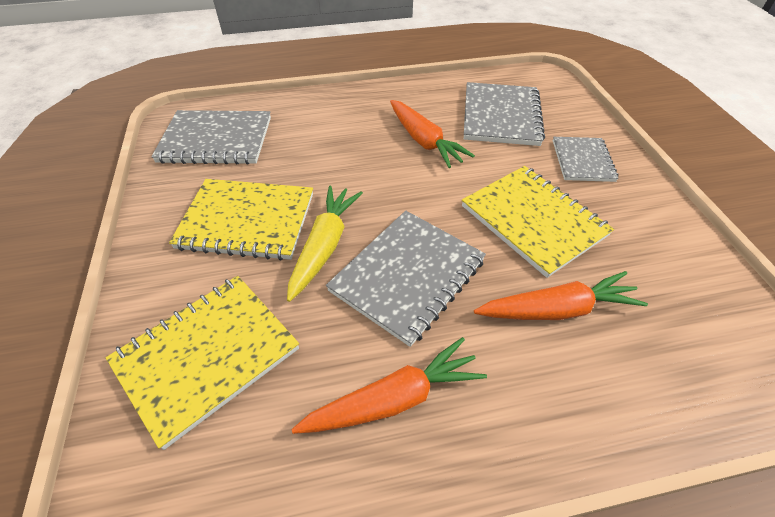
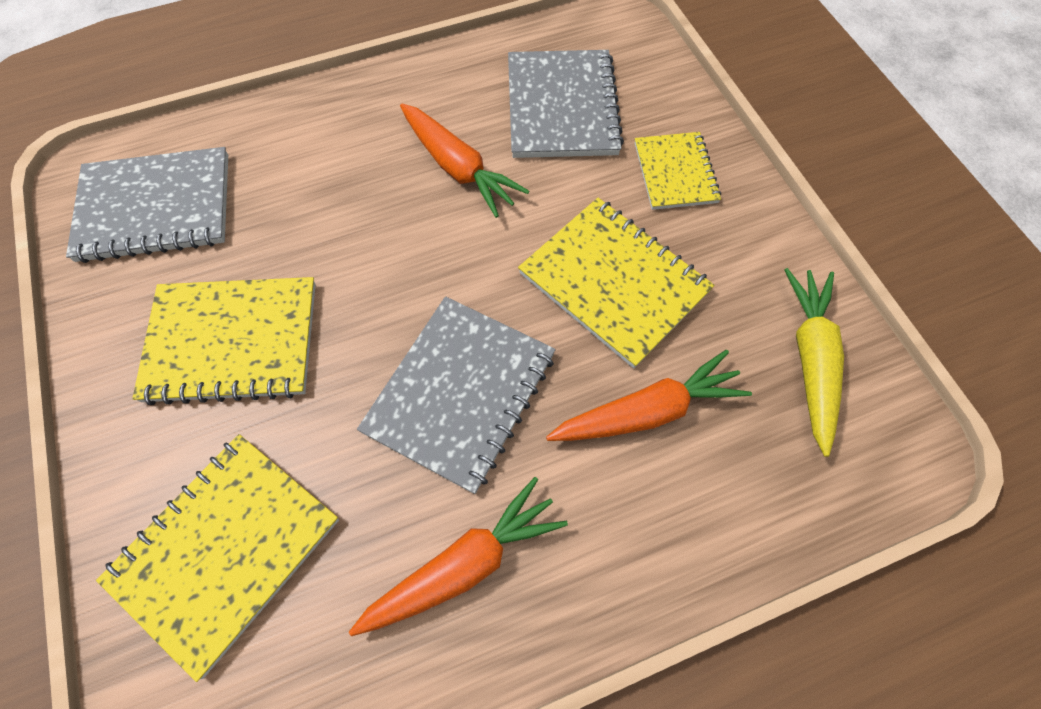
camera: 10 degrees left, 15 degrees up
yellow carrot [287,186,363,302] -> yellow carrot moved to [784,268,844,457]
grey notebook [553,137,619,182] -> yellow notebook [635,132,721,210]

